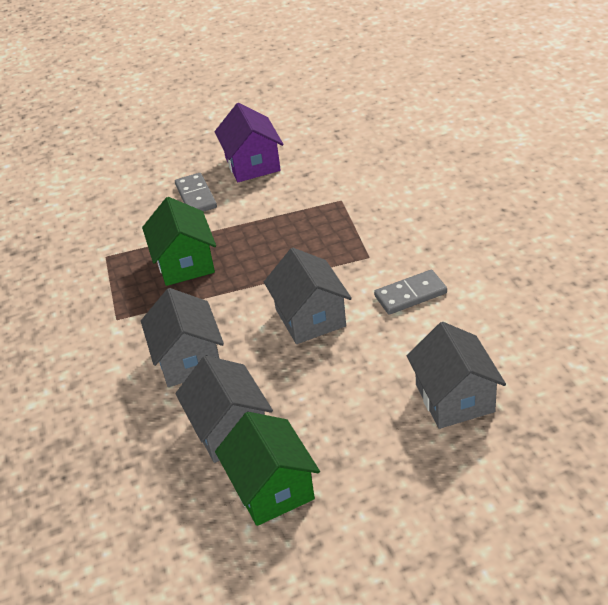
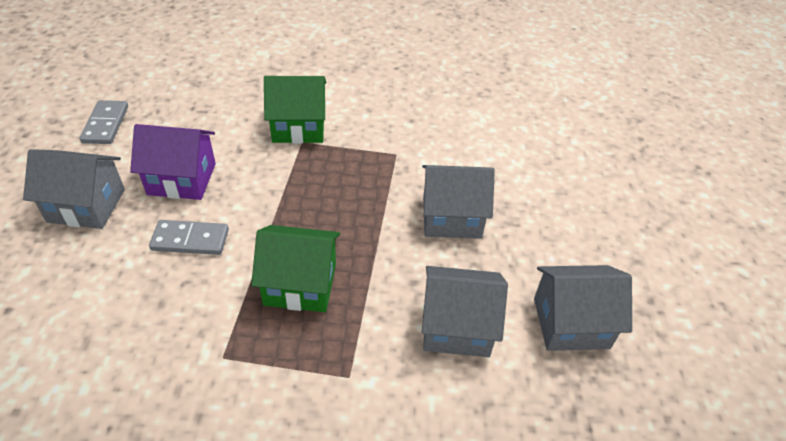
camera: 75 degrees left, 5 degrees up
green house [215,412,320,526] -> green house moved to [264,76,326,144]
grey domino [374,270,447,315] -> grey domino moved to [80,100,128,144]
grey house [407,322,506,429] -> grey house moved to [23,149,125,229]

